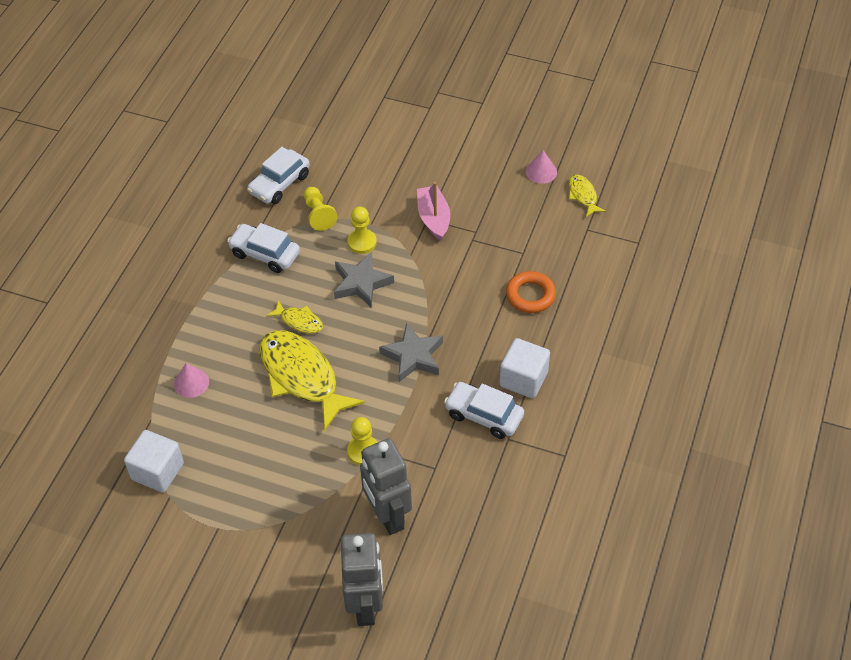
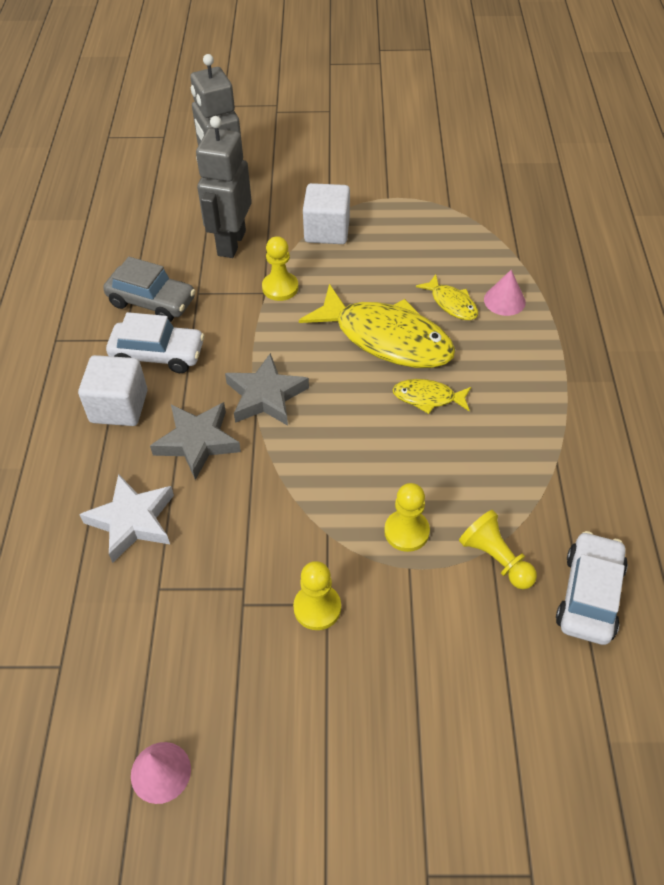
camera: 160 degrees right, 0 degrees up
white cube [124,430,184,493] -> white cube moved to [303,183,350,244]
white car [227,223,300,273] -> none
grey star [334,252,394,307] -> grey star moved to [150,402,241,480]
grey robot [360,438,412,535] -> grey robot turned 120 degrees counterclockwise [196,116,252,258]
pink boat [417,182,450,241] -> yellow pawn [293,561,341,630]
orange ring [506,271,556,313] -> white star [79,474,174,563]
yellow fish [569,175,606,217] -> yellow fish moved to [416,274,478,320]
none -> grey car [103,257,196,322]

